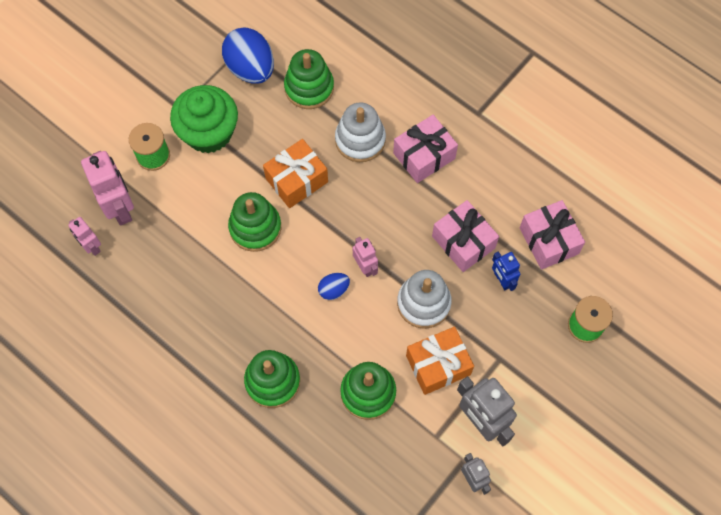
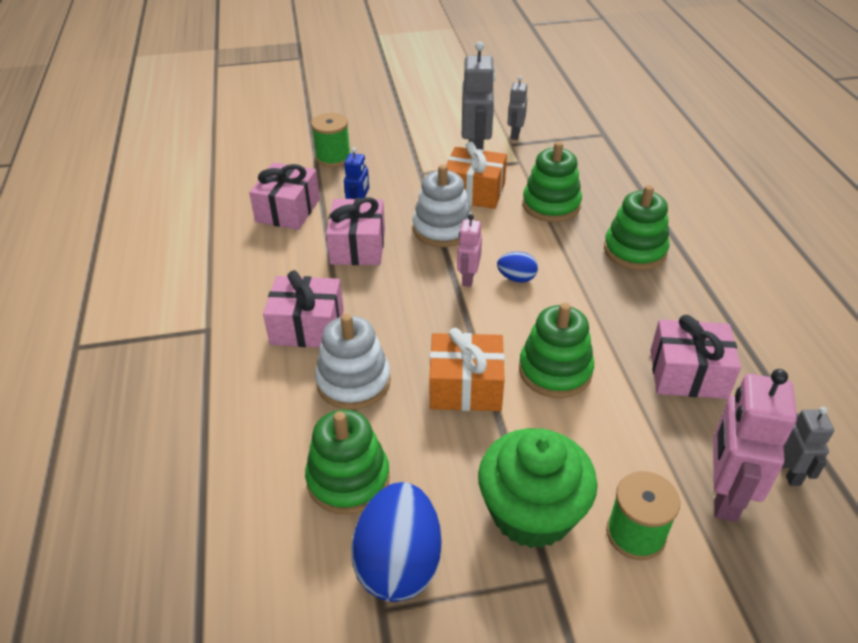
camera: 140 degrees left, 25 degrees down
pink robot [68,217,101,256] -> grey robot [782,407,834,486]
none -> pink gift [650,315,741,399]

